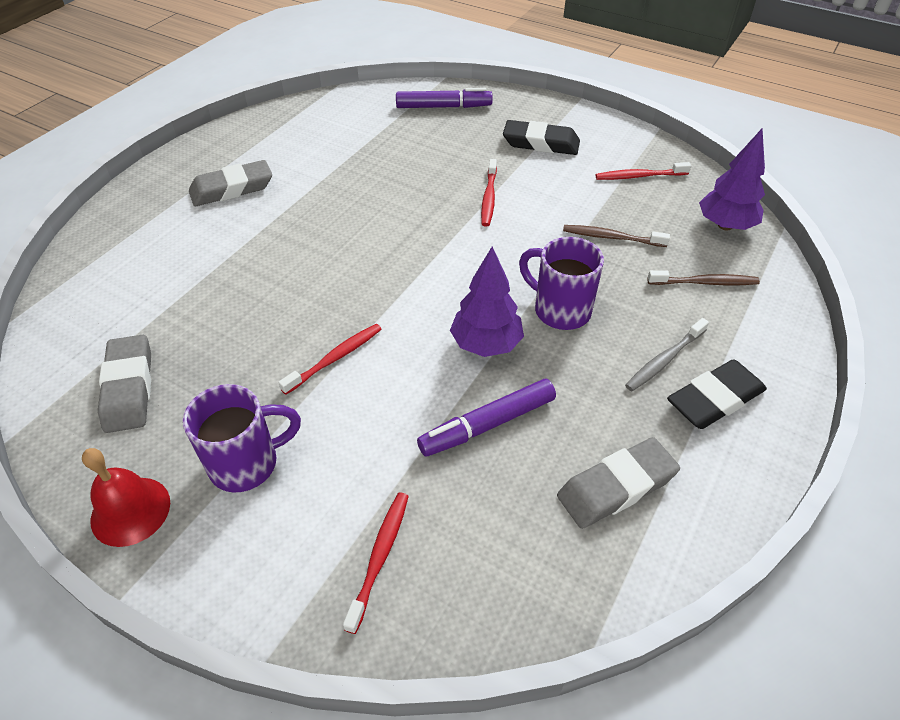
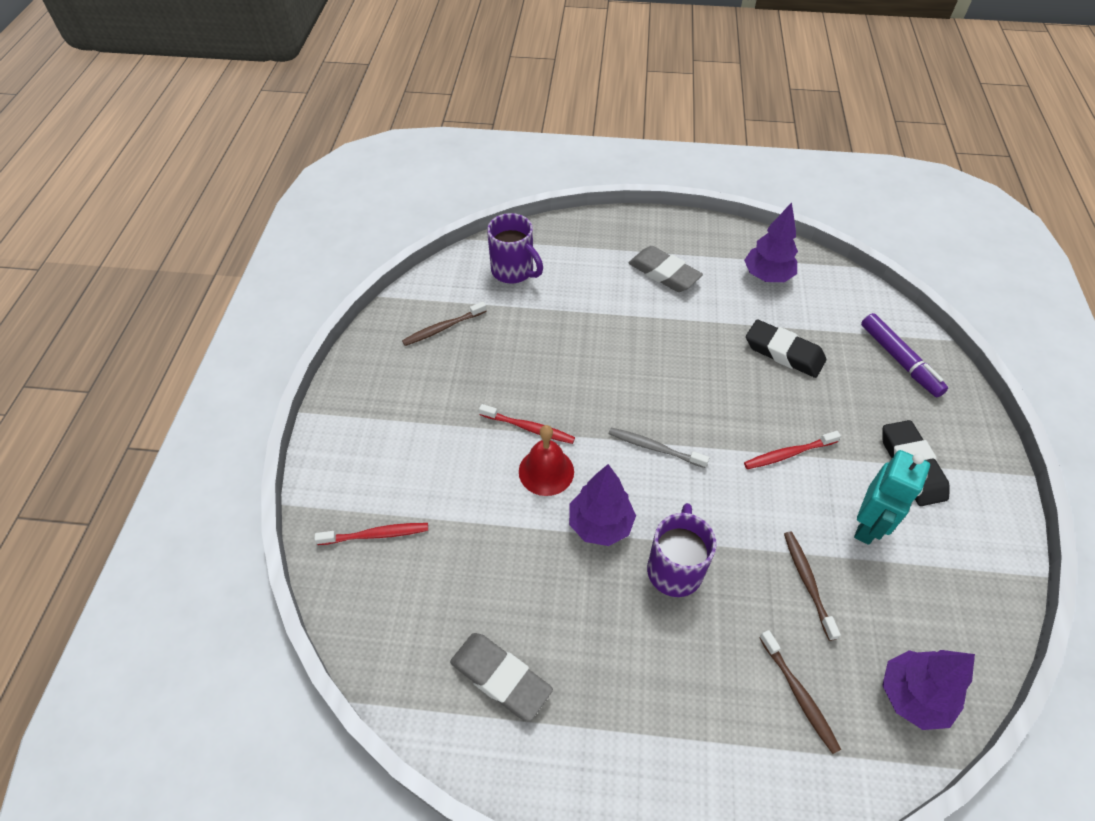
camera: 65 degrees right, 5 degrees up
red bell [82,448,170,547] -> red bell moved to [519,425,574,496]
grey eraser [98,335,151,433] -> brown toothbrush [402,301,486,346]
purple mug [183,384,301,493] -> purple mug moved to [487,213,543,284]
purple marker [417,379,556,457] -> none
red toothbrush [596,162,691,180] -> none
grey toothbrush [625,318,709,391] -> grey toothbrush moved to [609,428,709,468]
black eraser [667,359,767,429] -> black eraser moved to [746,319,826,378]
none -> purple tree [744,202,798,282]
none -> turquoise robot [854,450,930,545]

